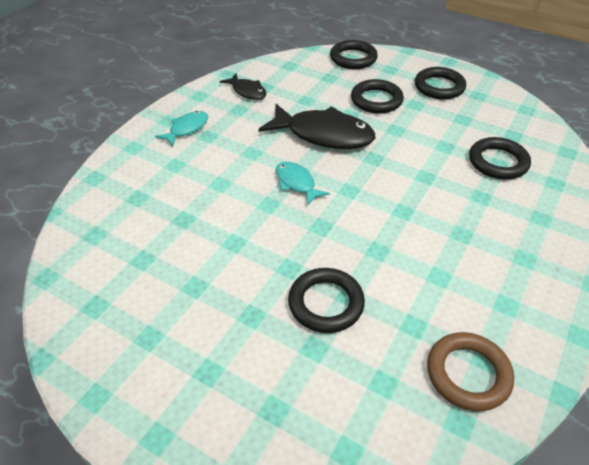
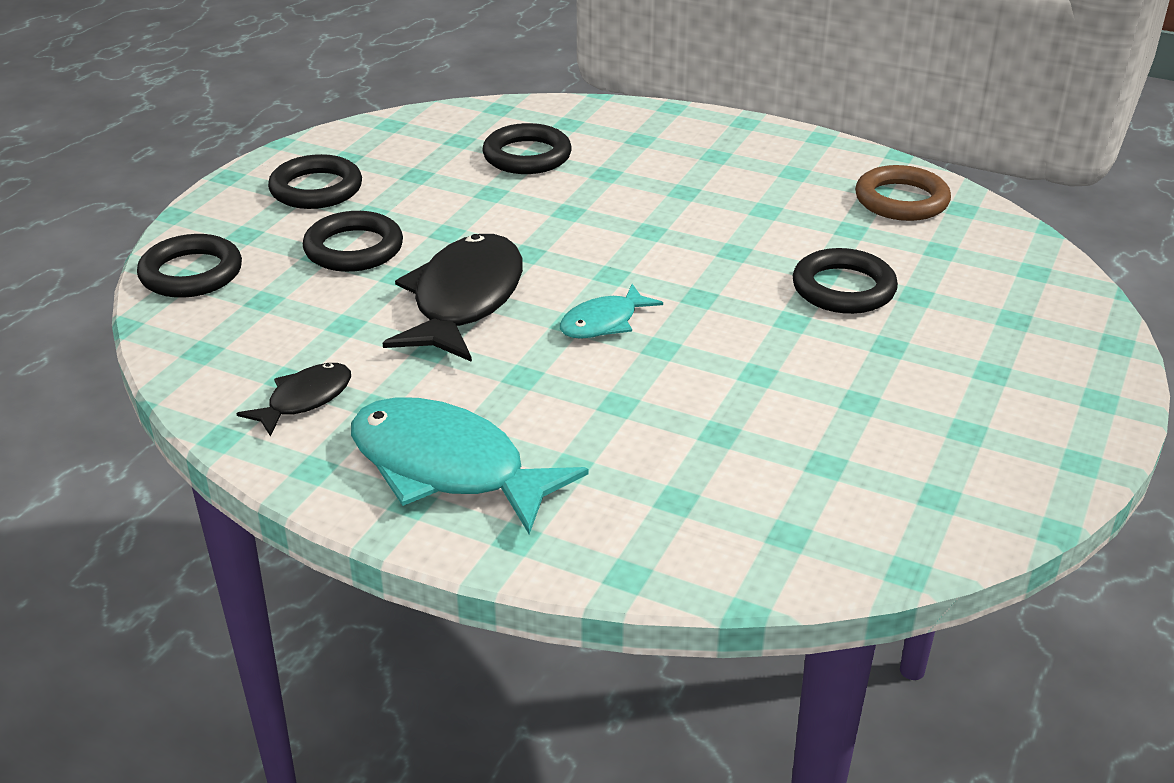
camera: 95 degrees left, 10 degrees down
turquoise fish [155,111,208,147] -> turquoise fish [351,397,588,534], size x1.91

